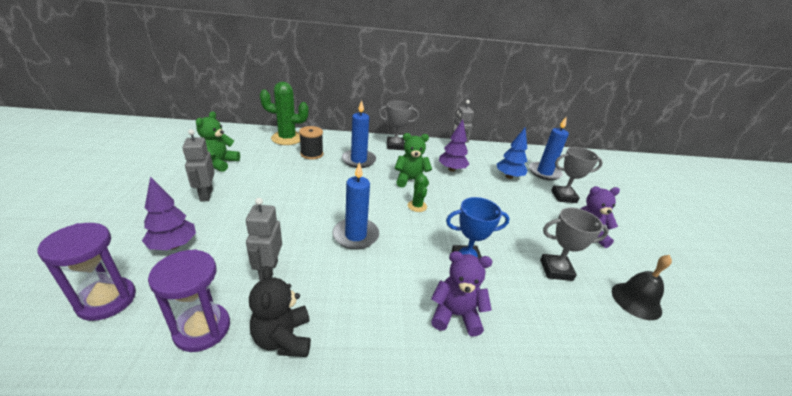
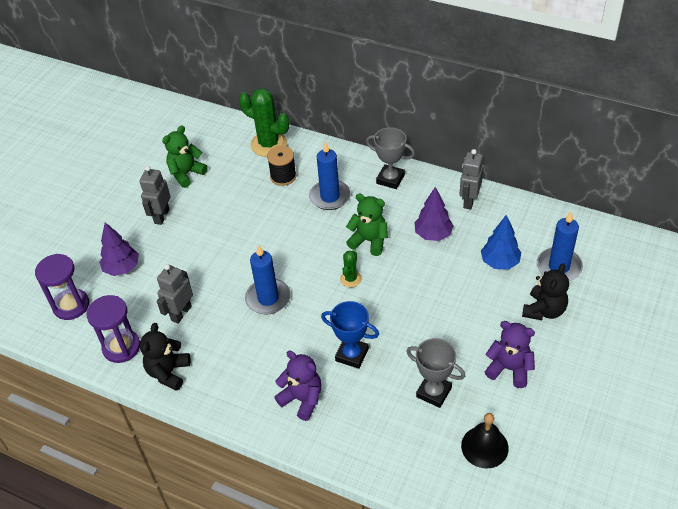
camera: 35 degrees right, 15 degrees up
grey trophy [551,147,603,203] -> black teddy bear [522,264,569,320]

